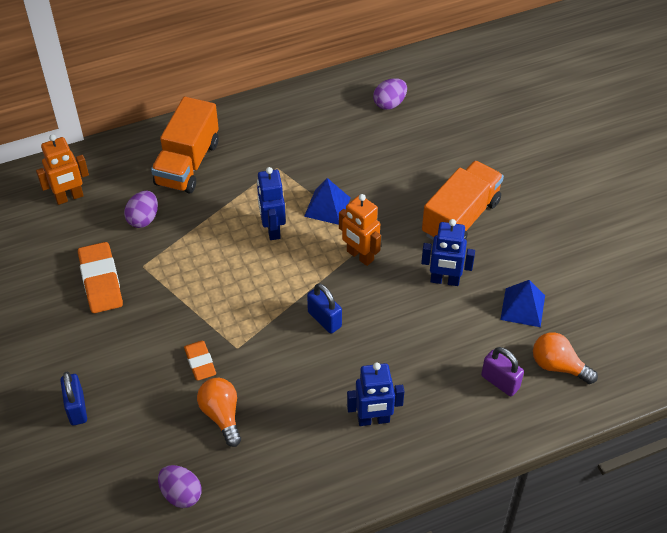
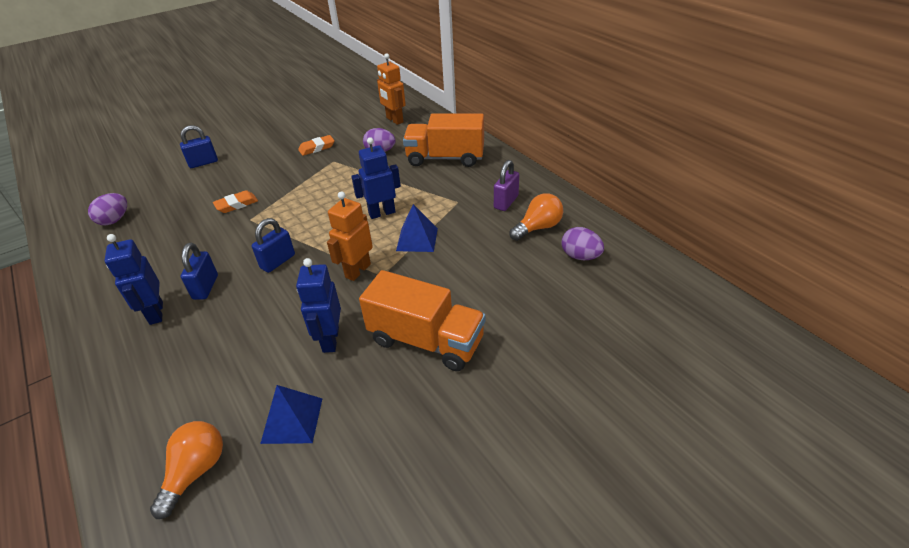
camera: 80 degrees right, 10 degrees down
orange eraser [78,242,123,313] -> orange eraser [298,135,334,156], size x0.62
orange light bulb [197,378,241,447] -> orange light bulb moved to [509,193,563,241]
purple padlock [481,347,524,396] -> purple padlock moved to [494,160,519,211]
none -> blue padlock [181,243,218,300]

